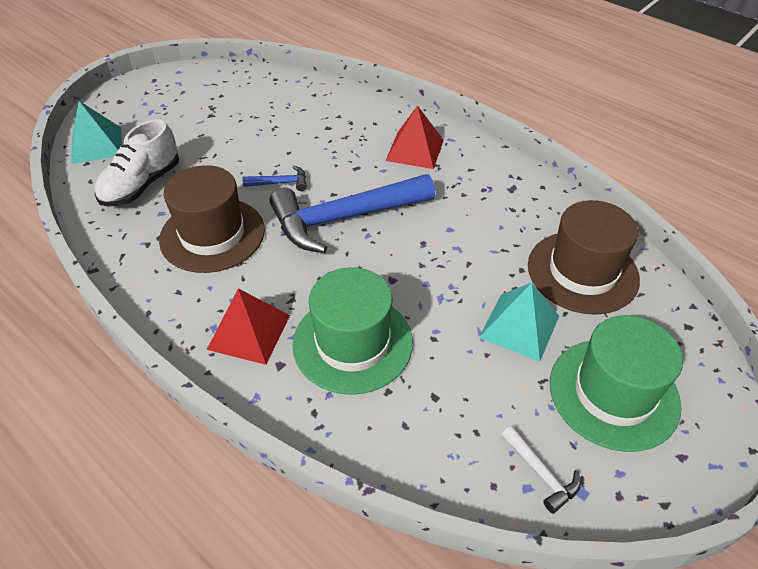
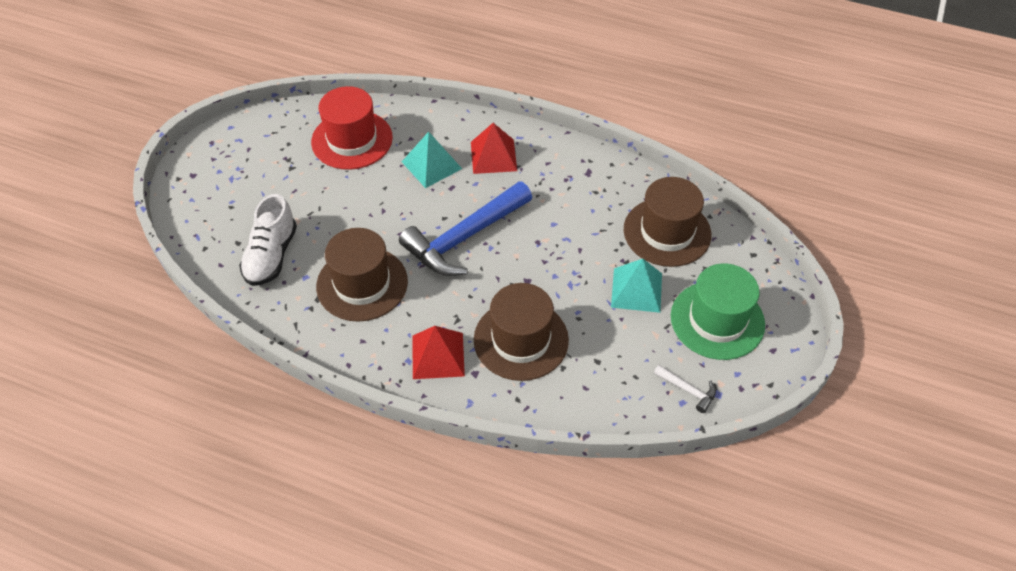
camera: 20 degrees left, 5 degrees up
turquoise pyramid [71,101,122,164] -> turquoise pyramid moved to [402,132,462,188]
blue hammer [242,166,307,191] -> none
green hat [292,267,413,395] -> brown hat [474,283,569,381]
none -> red hat [311,86,393,170]

